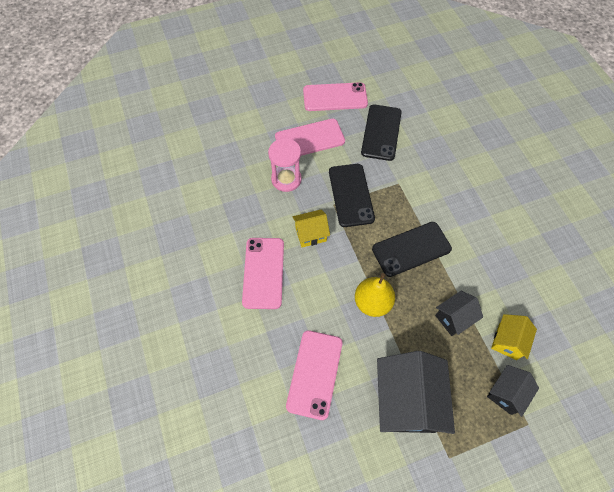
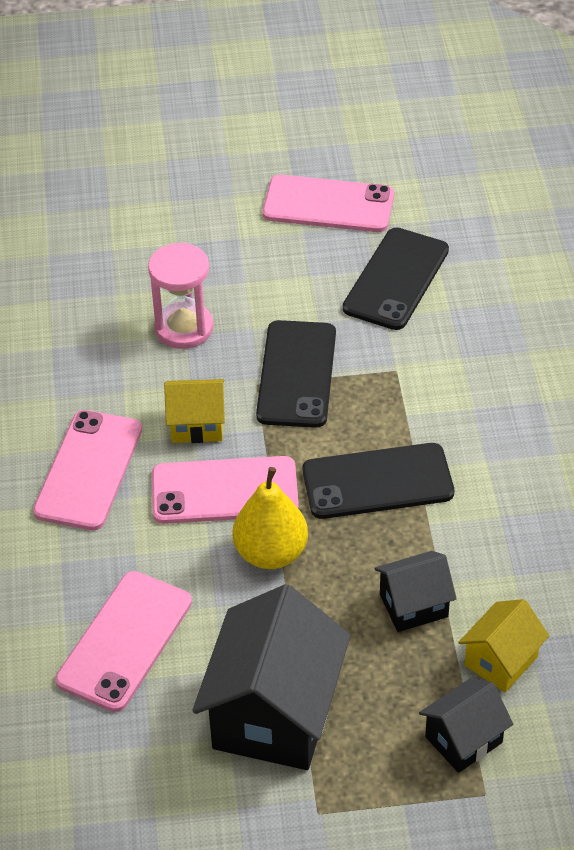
camera: 15 degrees right, 15 degrees down
pink phone [275,119,345,156] -> pink phone moved to [152,456,299,524]

